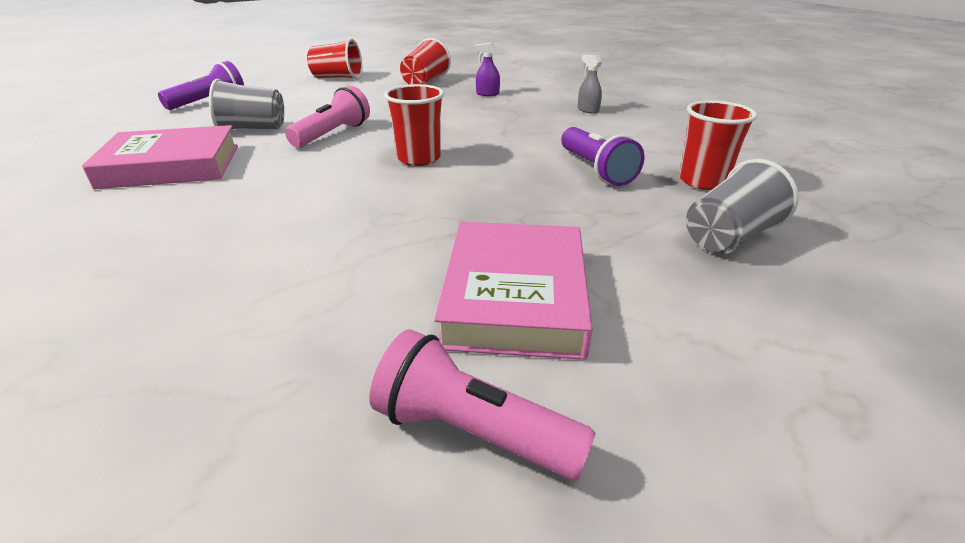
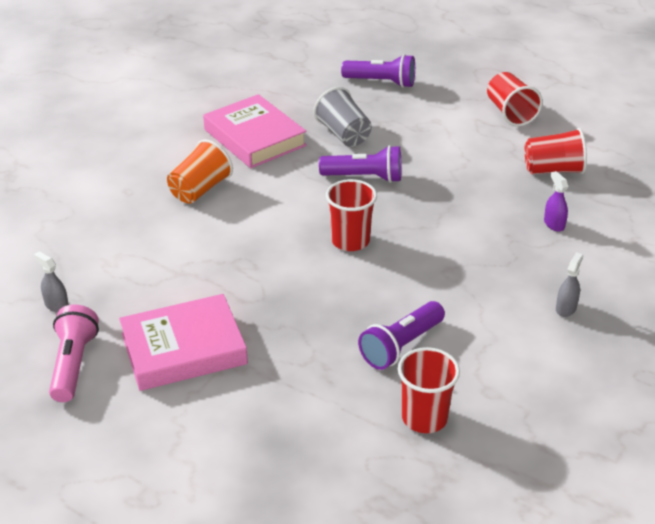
camera: 65 degrees right, 5 degrees up
pink flashlight [285,86,370,148] -> purple flashlight [319,145,402,183]
grey cup [686,159,799,254] -> none
none -> grey spray bottle [34,251,69,313]
none -> orange cup [167,139,233,204]

